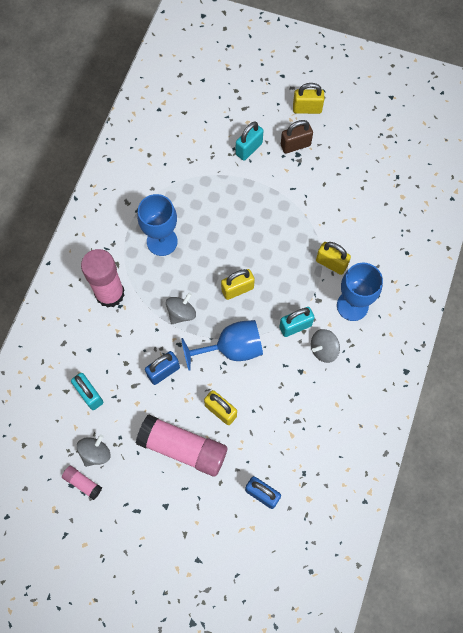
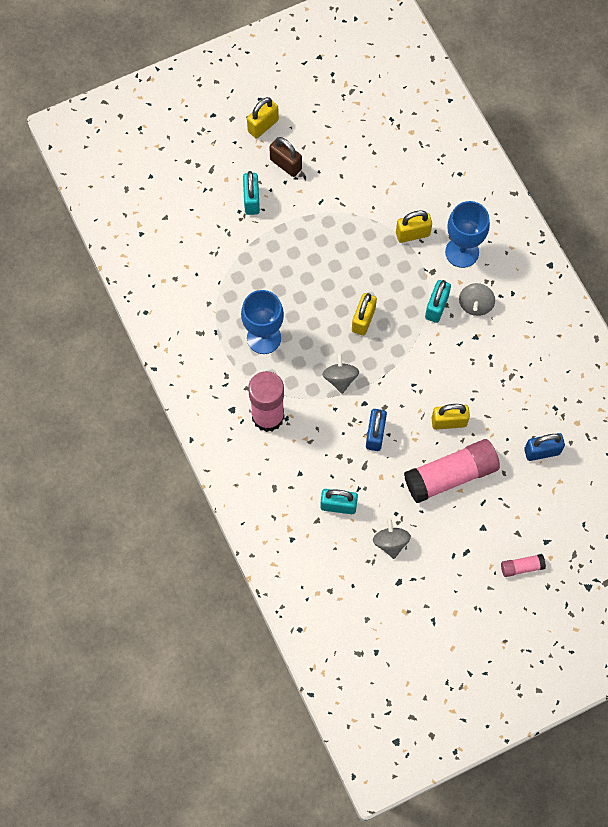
camera: 45 degrees left, 0 degrees up
pink glue stick [62,466,102,500] -> pink glue stick moved to [501,554,546,577]
blue goblet [181,320,263,370] -> none
brown padlock [281,120,313,154] -> brown padlock turned 75 degrees counterclockwise [269,137,302,177]

